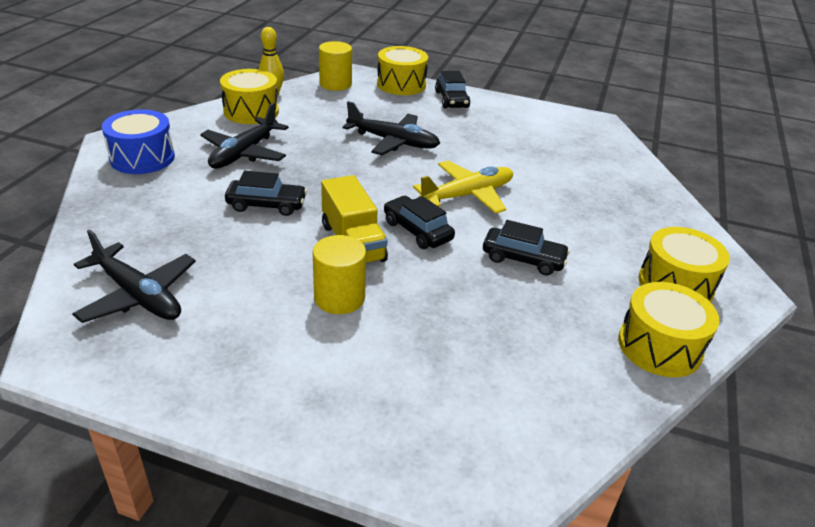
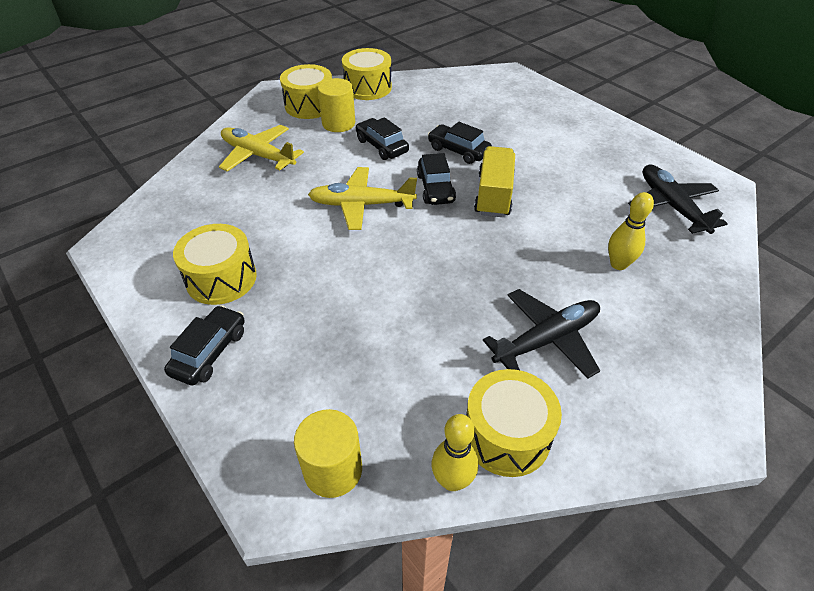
camera: 145 degrees left, 10 degrees up
blue drum [102,109,175,174] -> none
black car [225,171,307,216] -> black car moved to [428,122,492,164]
yellow cylinder [313,235,366,314] -> yellow cylinder moved to [318,78,355,132]
black plane [342,101,440,155] -> none
yellow drum [377,46,428,95] -> yellow drum moved to [173,224,257,305]
none -> yellow plane [219,125,304,172]
none -> yellow bowling pin [608,192,654,270]

